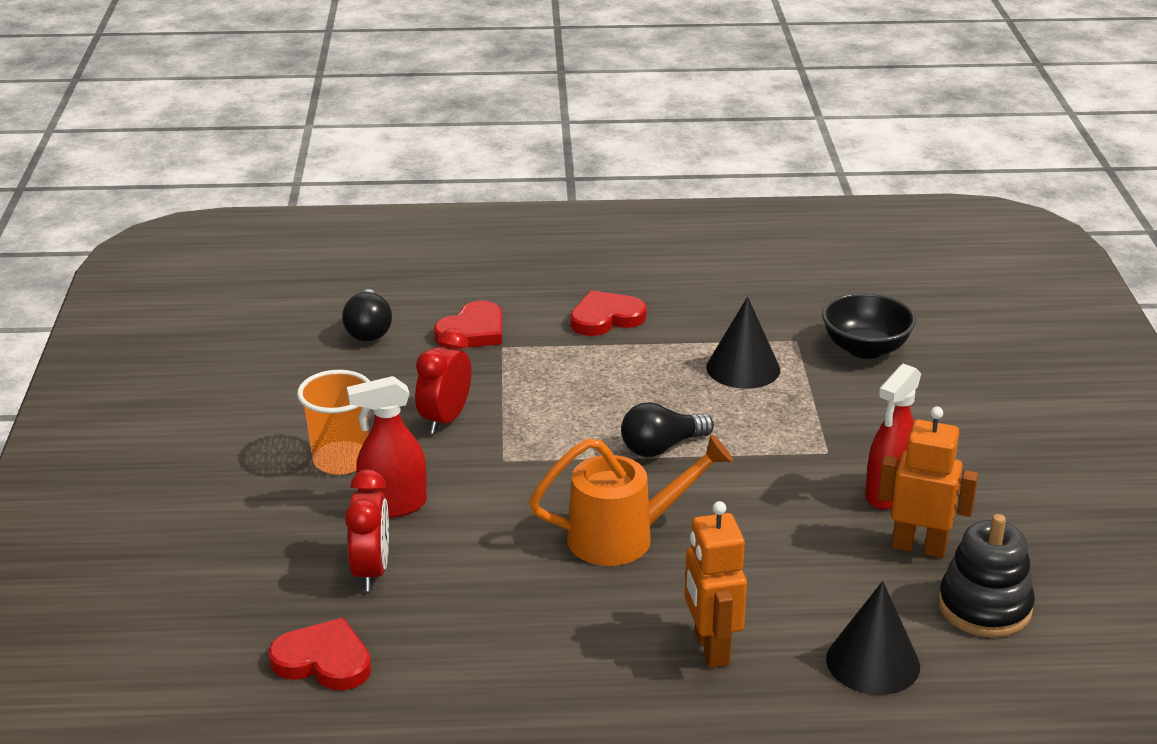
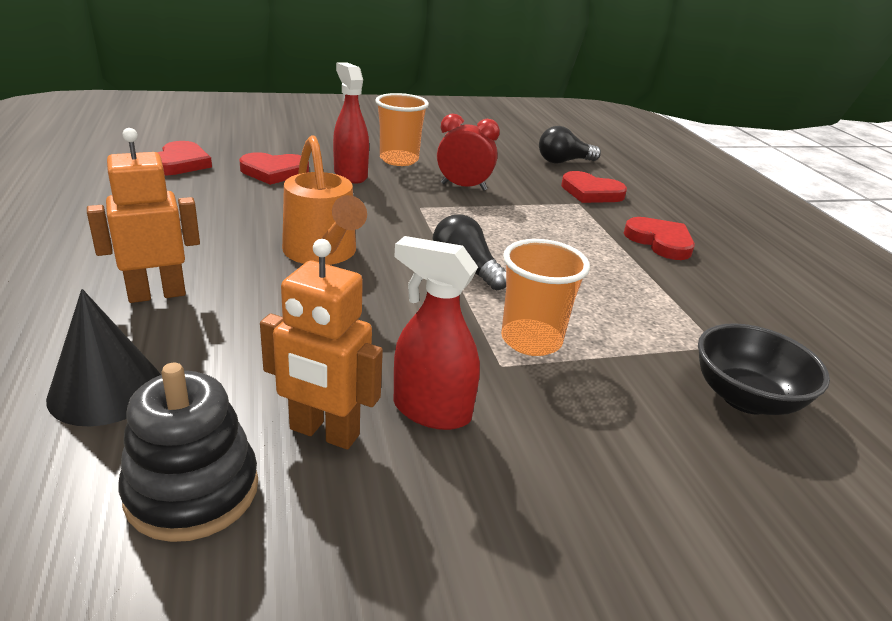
camera: 75 degrees right, 0 degrees up
red clock [345,469,389,591] -> red heart [239,152,309,185]
black cone [706,297,780,389] -> none
orange robot [878,406,978,558] -> orange robot turned 105 degrees clockwise [260,239,383,450]
none -> orange cup [501,239,590,356]

